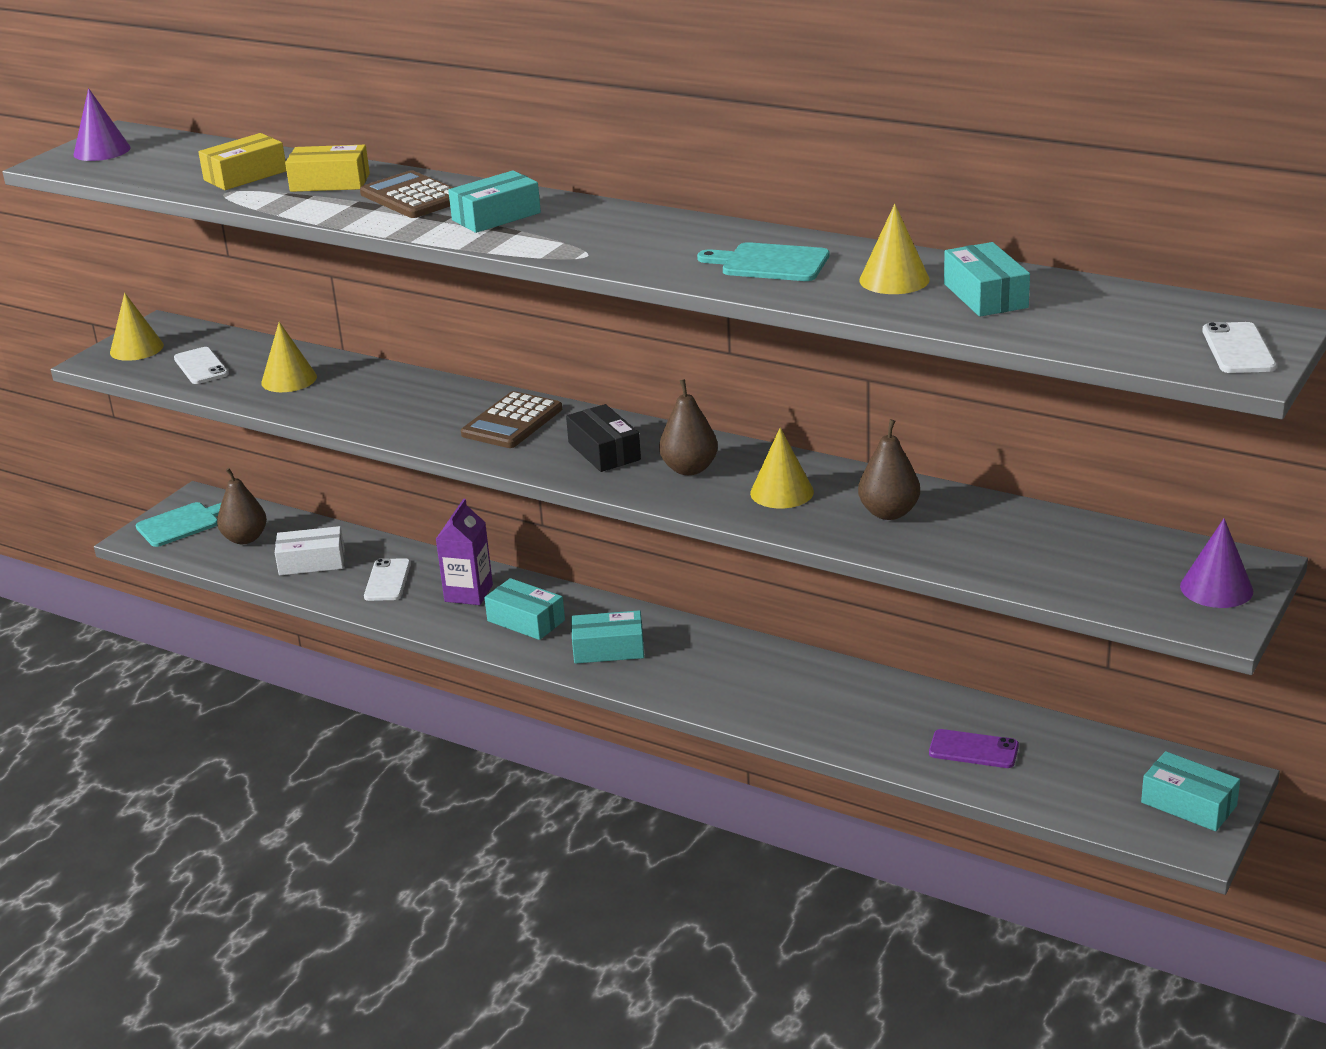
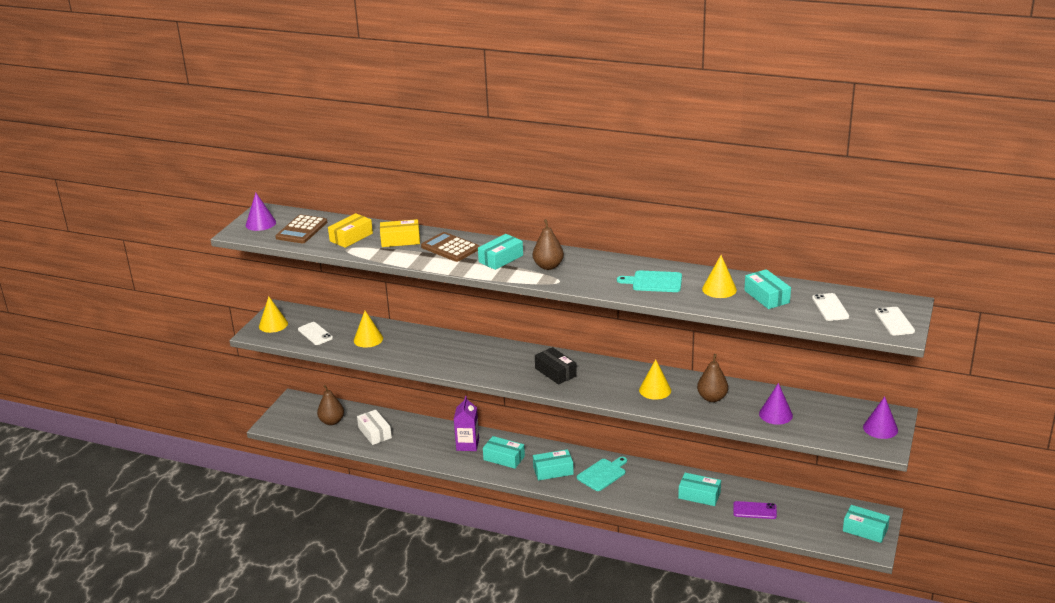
camera: 10 degrees left, 0 degrees up
turquoise cutting board [136,502,222,547] -> turquoise cutting board moved to [577,457,627,491]
white box [275,526,345,576] -> white box turned 75 degrees clockwise [357,410,392,445]
white phone [364,558,411,601] -> white phone moved to [812,293,849,321]
brown calculator [461,391,562,448] -> brown calculator moved to [275,215,327,243]
brown pear [659,379,718,475] -> brown pear moved to [533,219,564,270]
none -> turquoise box [678,473,721,506]
none -> purple cone [759,383,793,425]

